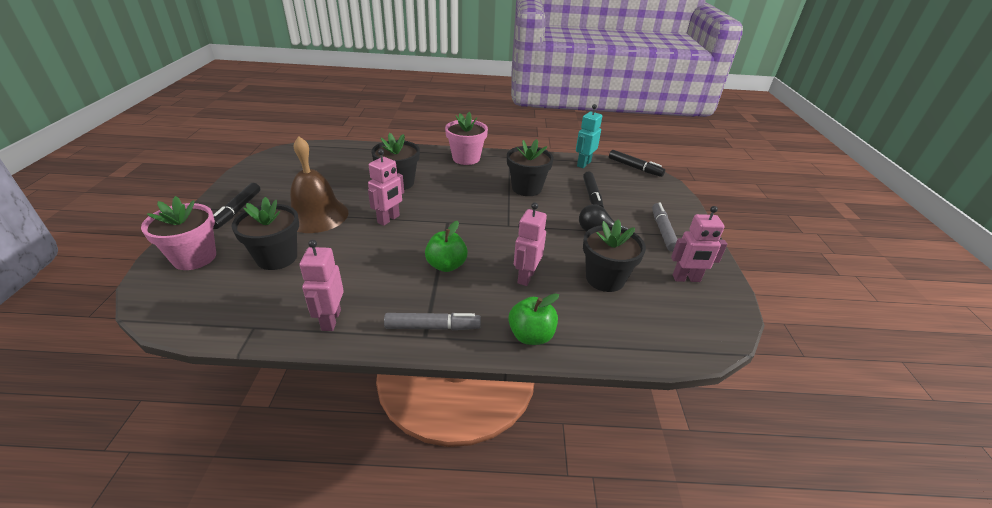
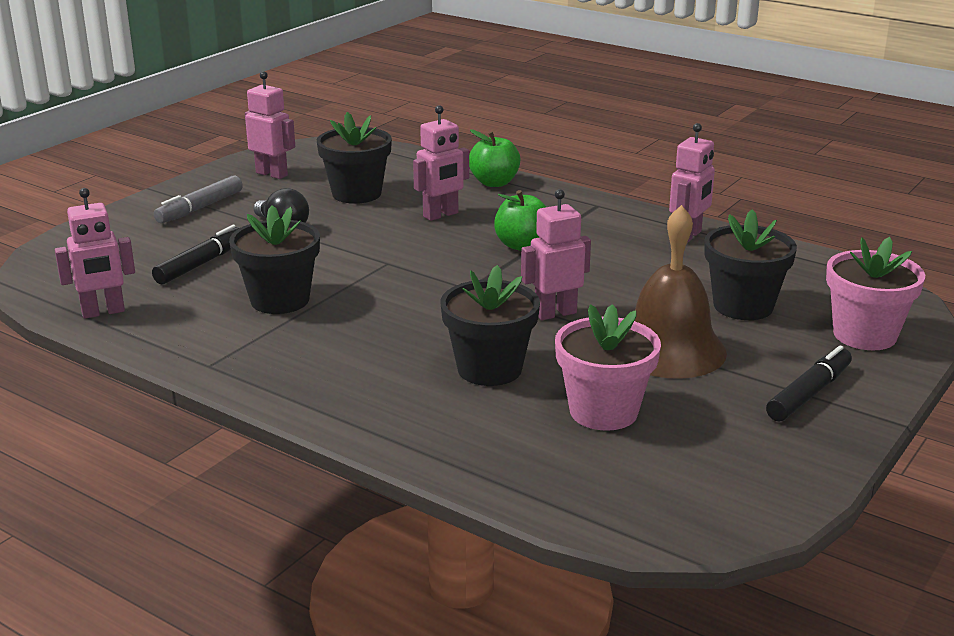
camera: 145 degrees left, 10 degrees down
grey marker [384,313,481,331] -> none
pink flower pot [445,112,488,165] -> pink flower pot moved to [555,304,661,431]
turquoise robot [576,104,602,168] -> pink robot [55,188,135,319]
black marker [609,150,665,177] -> none

